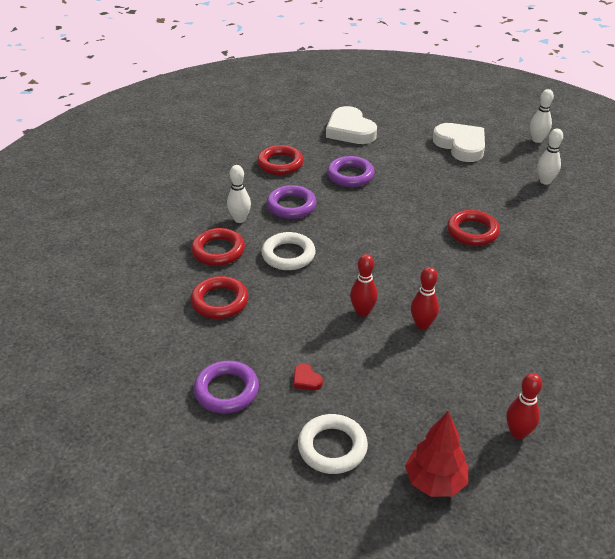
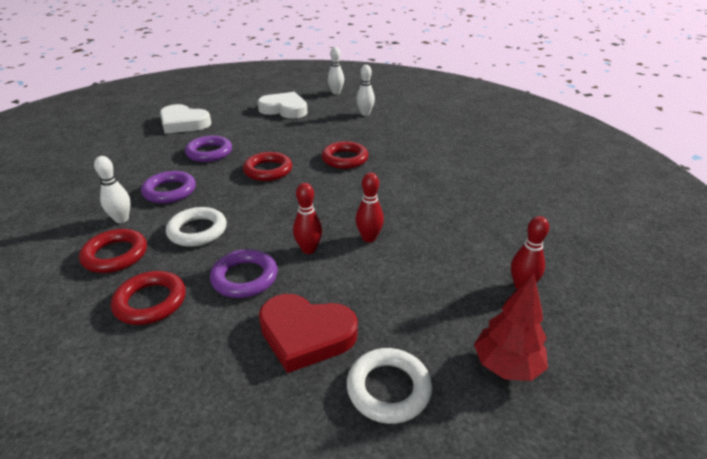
camera: 35 degrees left, 5 degrees down
purple ring [194,361,259,414] -> purple ring moved to [210,249,278,298]
red ring [257,145,304,175] -> red ring moved to [243,152,292,181]
red heart [294,363,323,391] -> red heart [259,294,358,373], size x2.49

